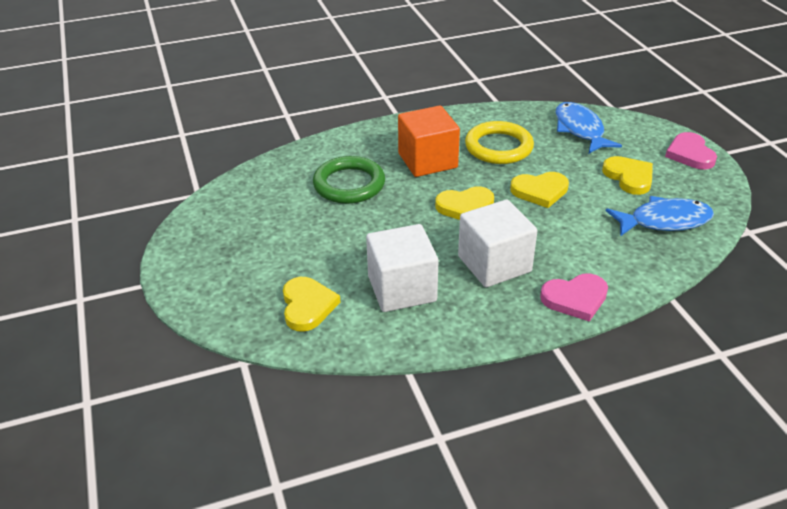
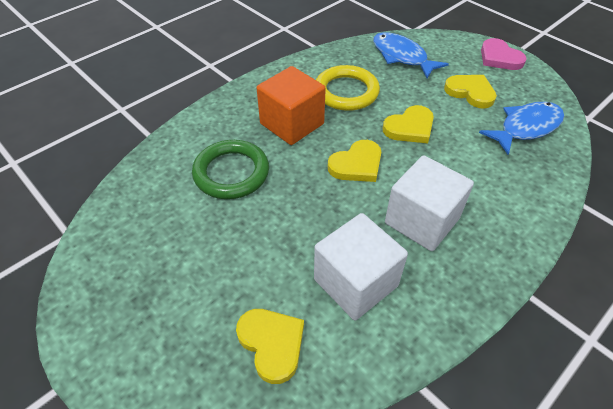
camera: 25 degrees left, 10 degrees up
pink heart [540,273,608,322] -> none

